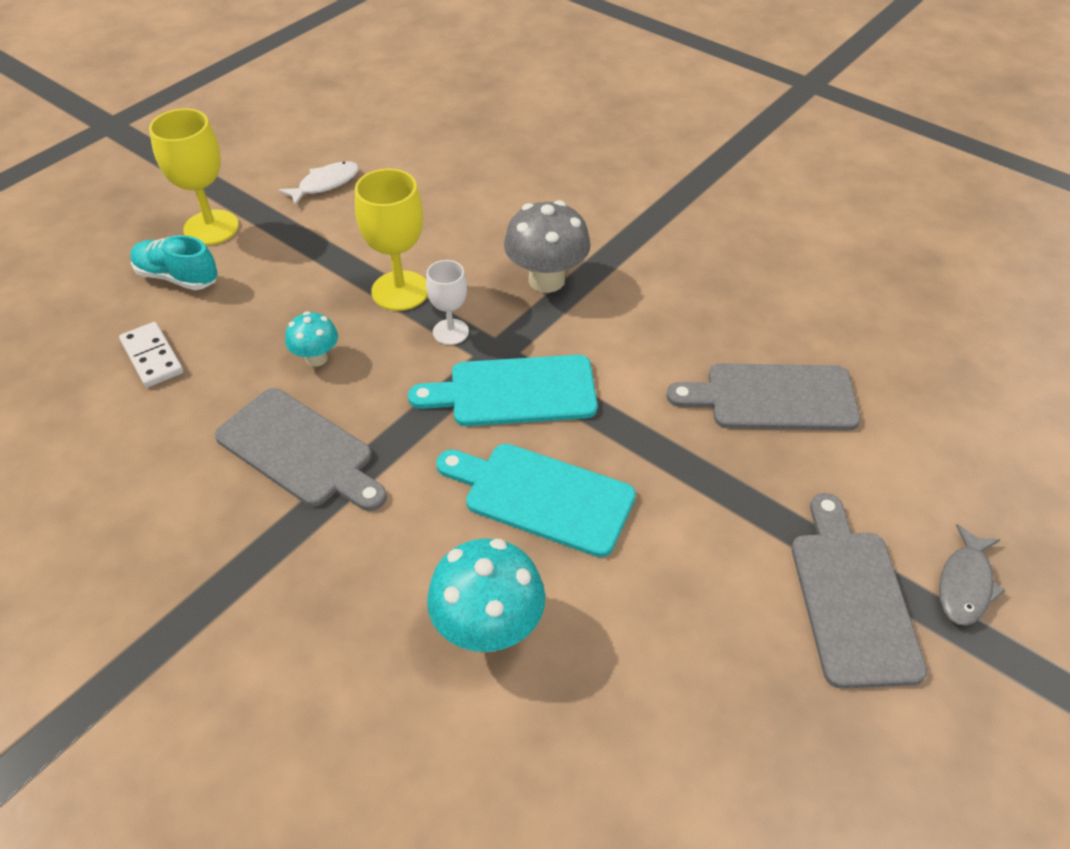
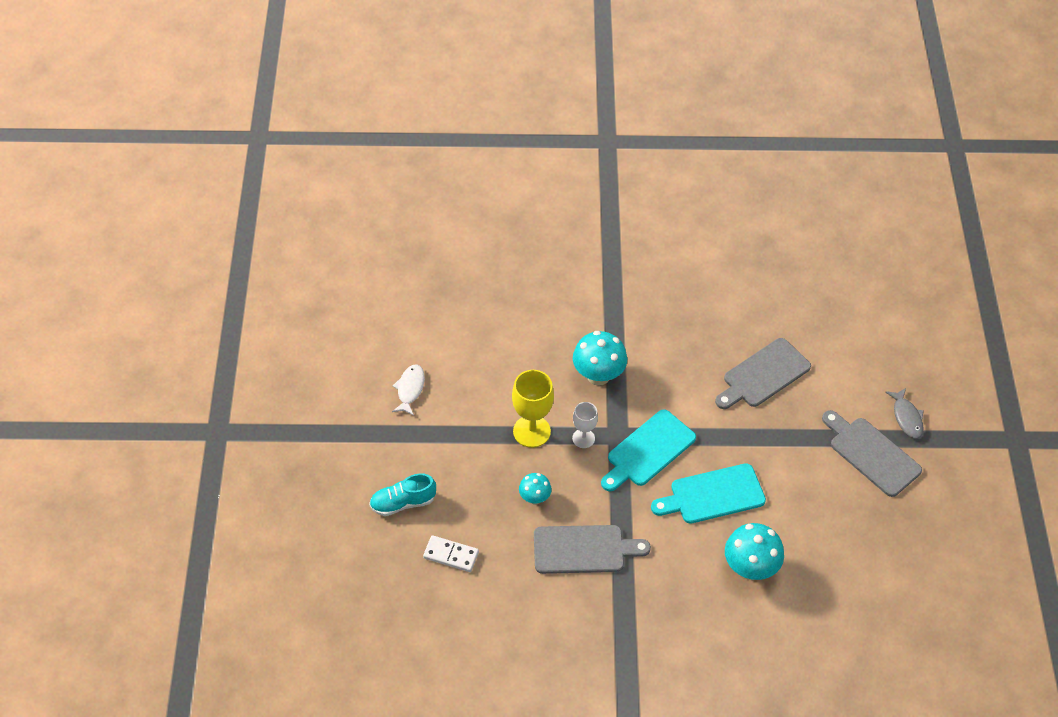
camera: 40 degrees left, 5 degrees up
yellow goblet [149,109,239,245] -> none
grey mushroom [504,200,590,293] -> turquoise mushroom [573,331,627,386]

